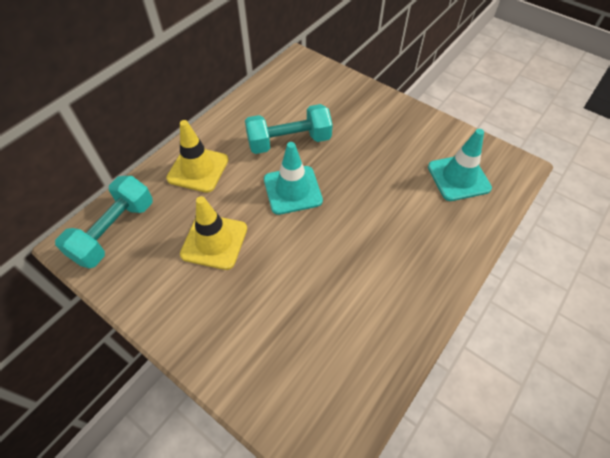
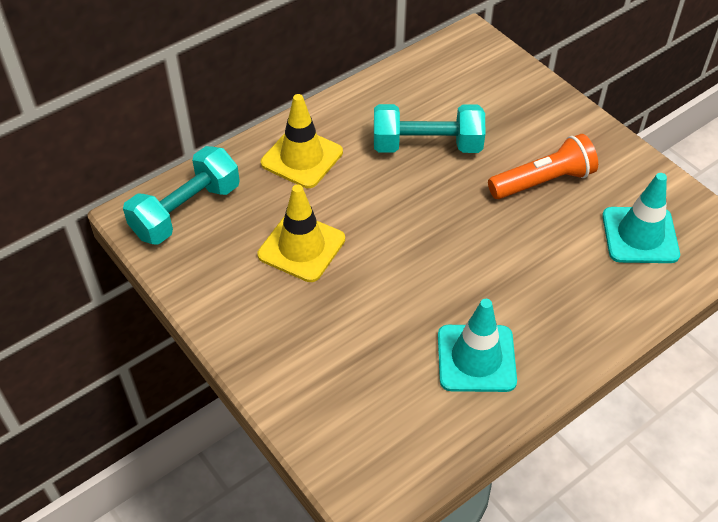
camera: 15 degrees right, 5 degrees down
turquoise traffic cone [264,142,323,215] -> turquoise traffic cone moved to [438,299,517,392]
none -> orange flashlight [488,134,598,199]

